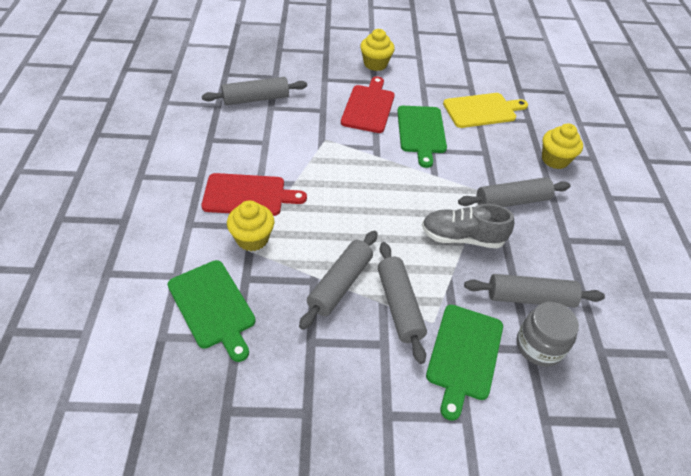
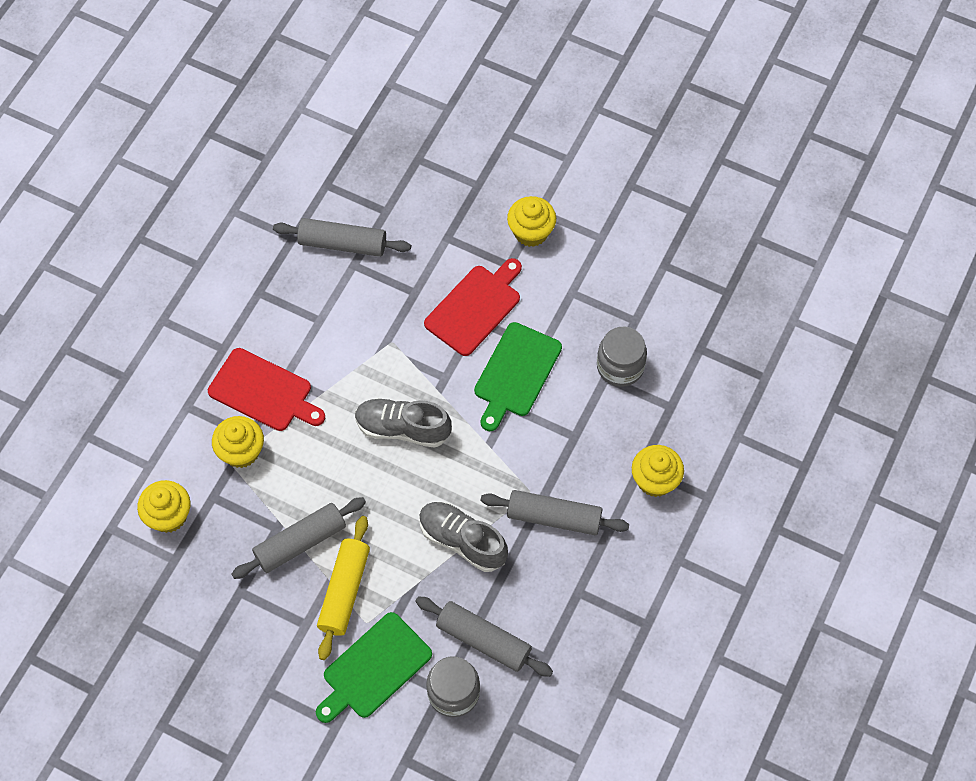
camera: 30 degrees right, 15 degrees up
green cutting board [168,260,256,362] -> yellow cupcake [137,480,190,533]
grey rolling pin [378,242,427,364] -> yellow rolling pin [317,516,370,660]
yellow cutting board [443,93,528,128] -> grey jar [597,327,647,387]
none -> grey shoe [355,398,452,448]

